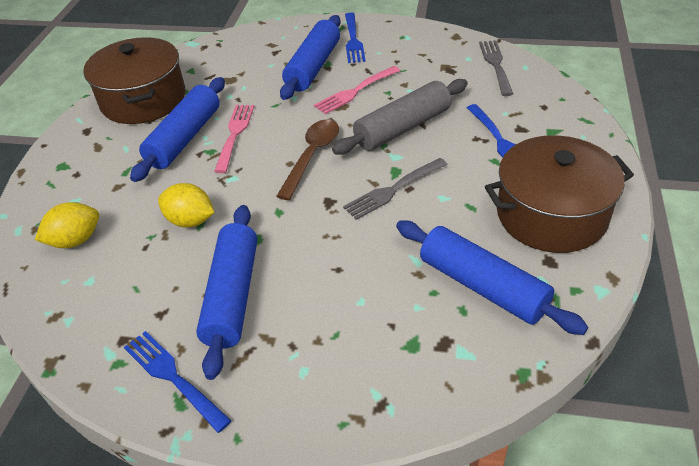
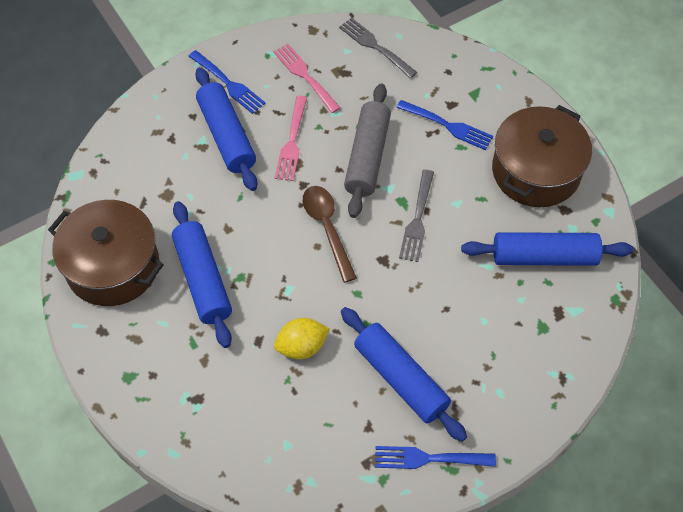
camera: 45 degrees left, 15 degrees up
yellow lemon [35,202,99,248] -> none
pink fork [214,105,254,173] -> pink fork moved to [273,44,341,113]

